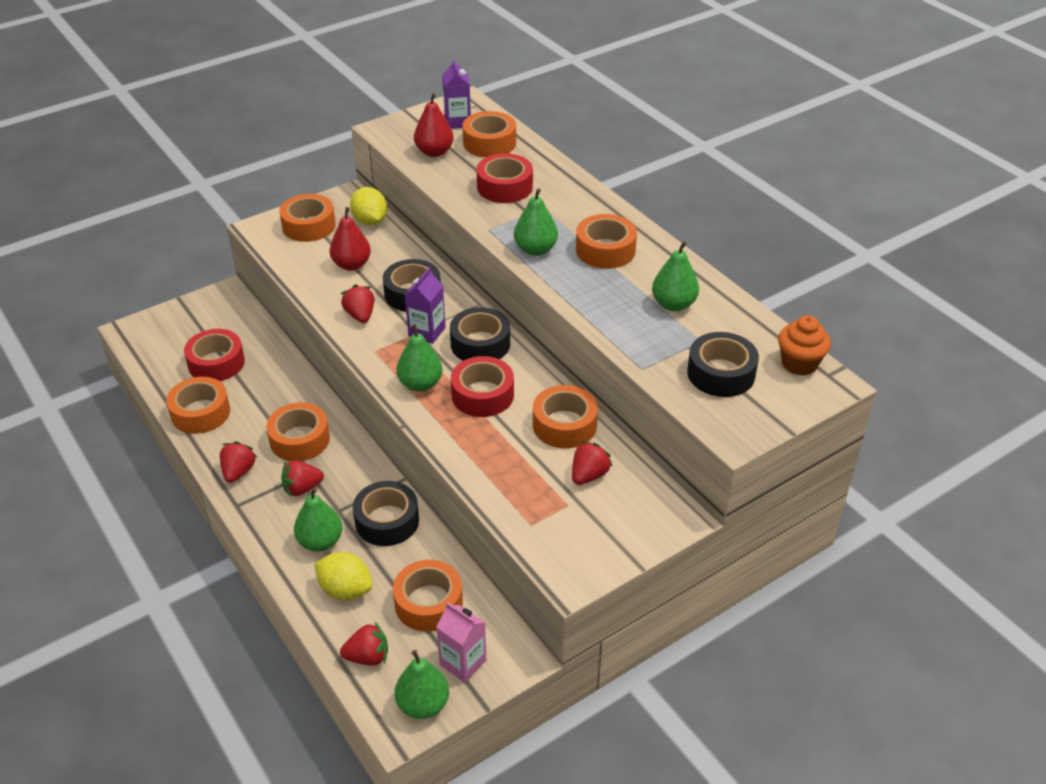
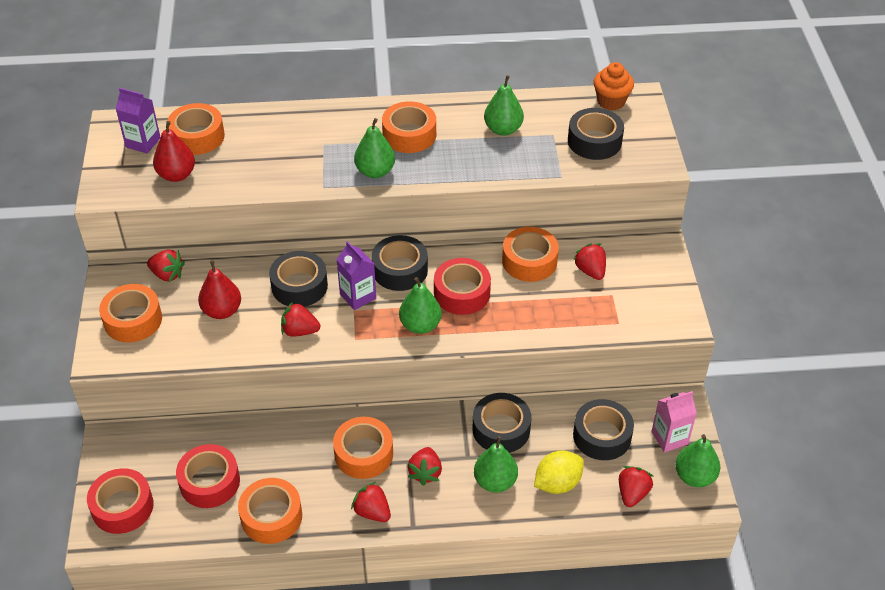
camera: 60 degrees left, 5 degrees up
yellow lemon [350,187,387,225] -> red strawberry [147,250,185,282]
orange tape [393,560,463,632] -> black tape [573,399,634,460]
red tape [476,153,533,203] -> red tape moved to [87,468,154,534]

